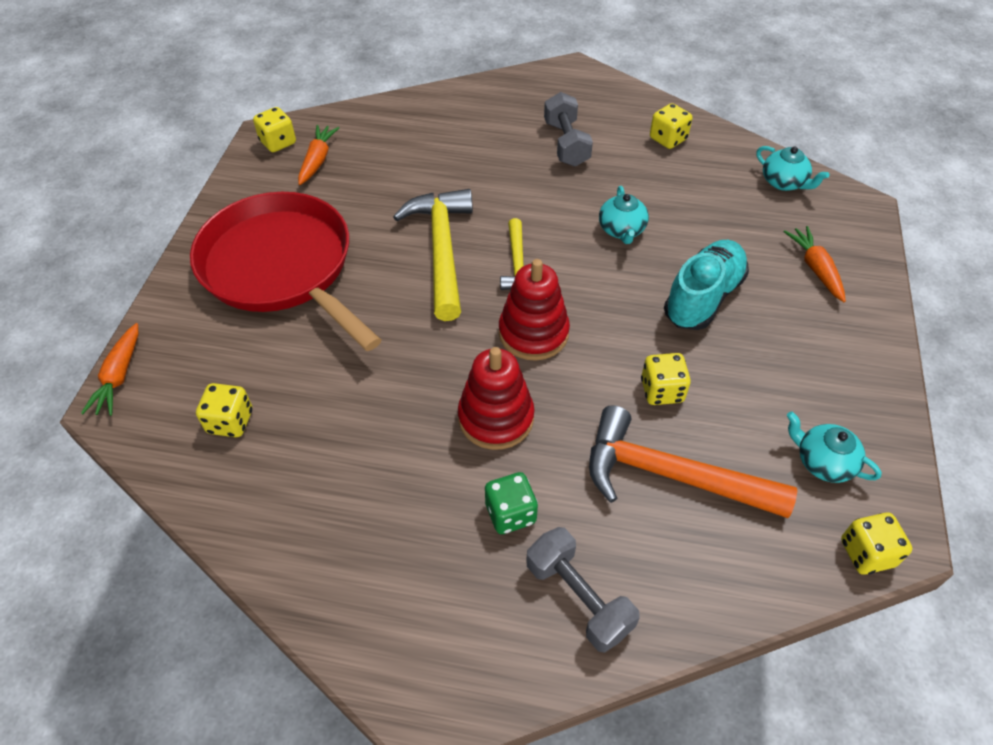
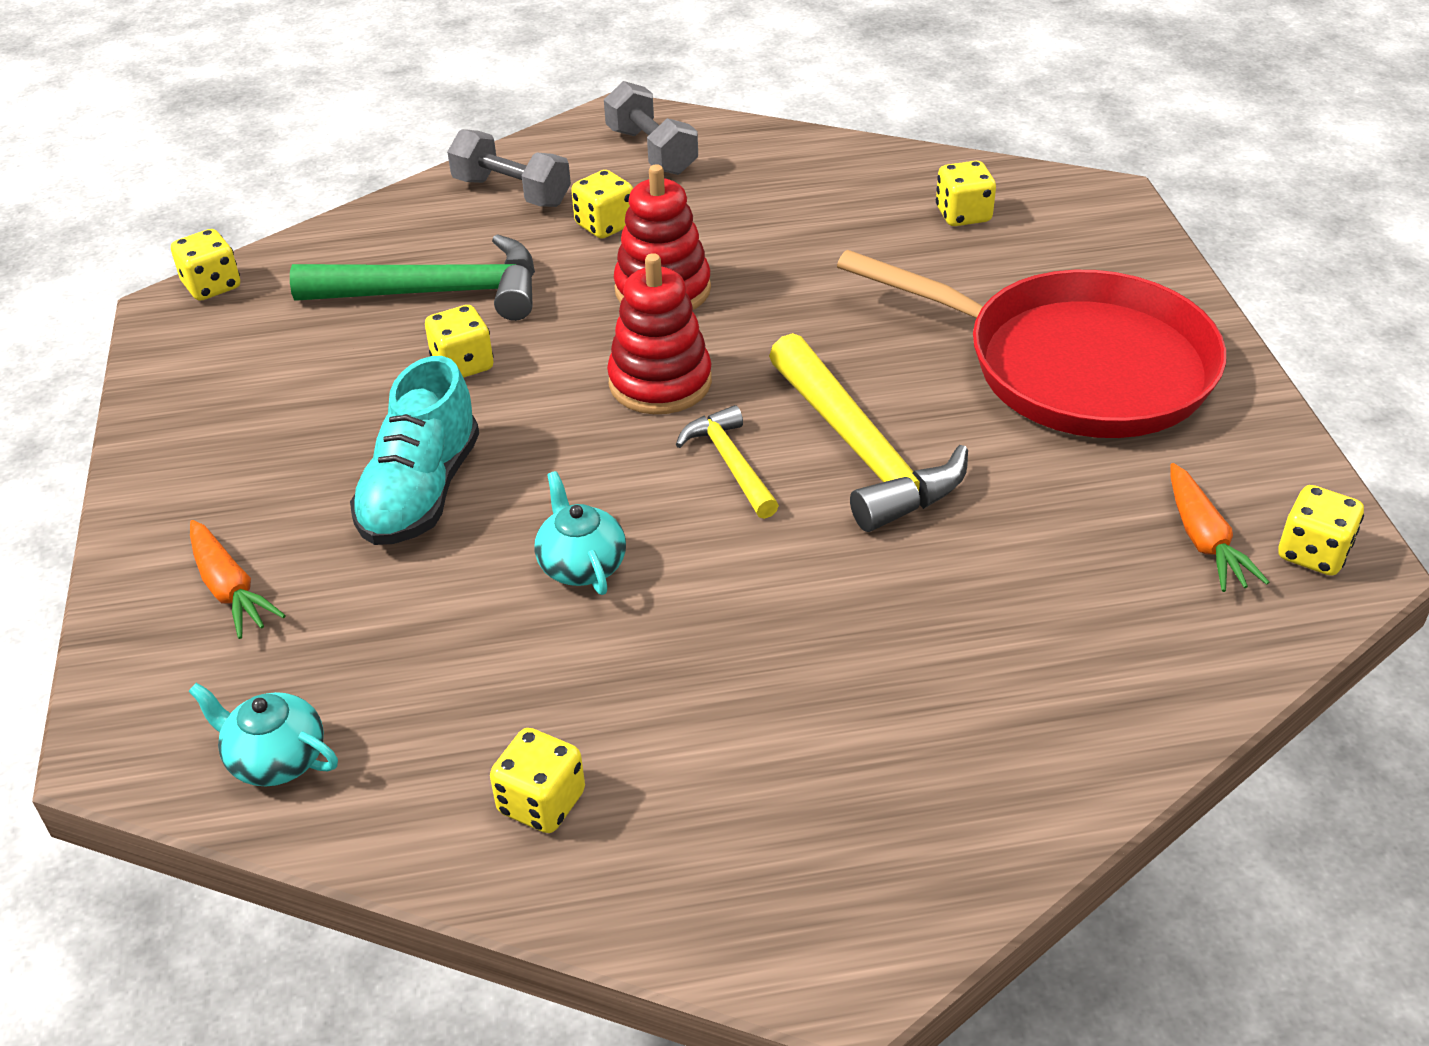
camera: 160 degrees right, 10 degrees down
orange carrot [81,323,138,416] -> none
green dice [485,472,538,534] -> yellow dice [571,170,633,239]
grey dumbbell [544,92,593,167] -> grey dumbbell moved to [604,81,698,175]
orange hammer [589,405,797,518] -> green hammer [290,234,535,321]
turquoise teapot [787,411,882,483] -> none

